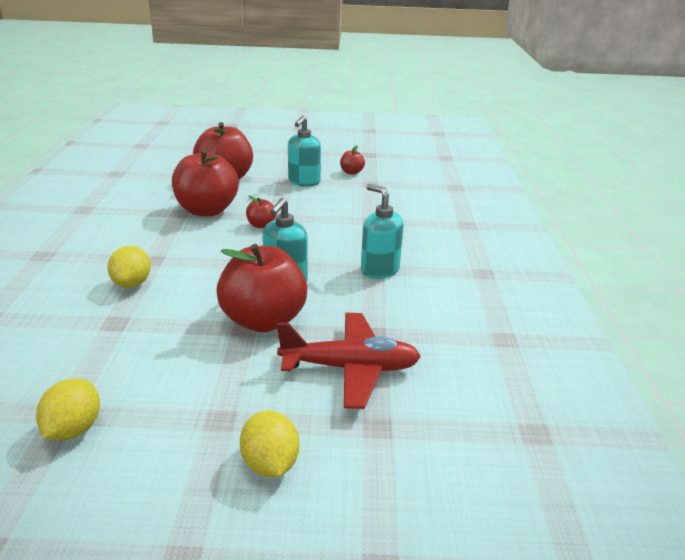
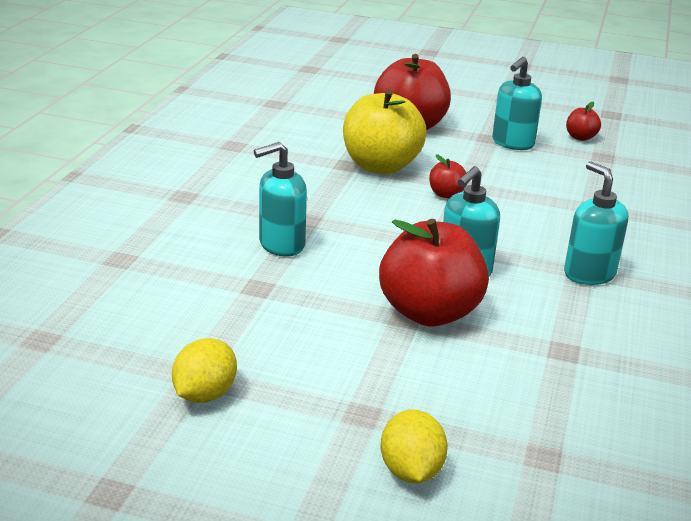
camera: 15 degrees right, 0 degrees up
yellow lemon [107,246,151,288] -> turquoise soap dispenser [254,142,307,256]
red apple [172,149,239,217] -> yellow apple [343,89,426,174]
red plane [277,313,421,409] -> none

